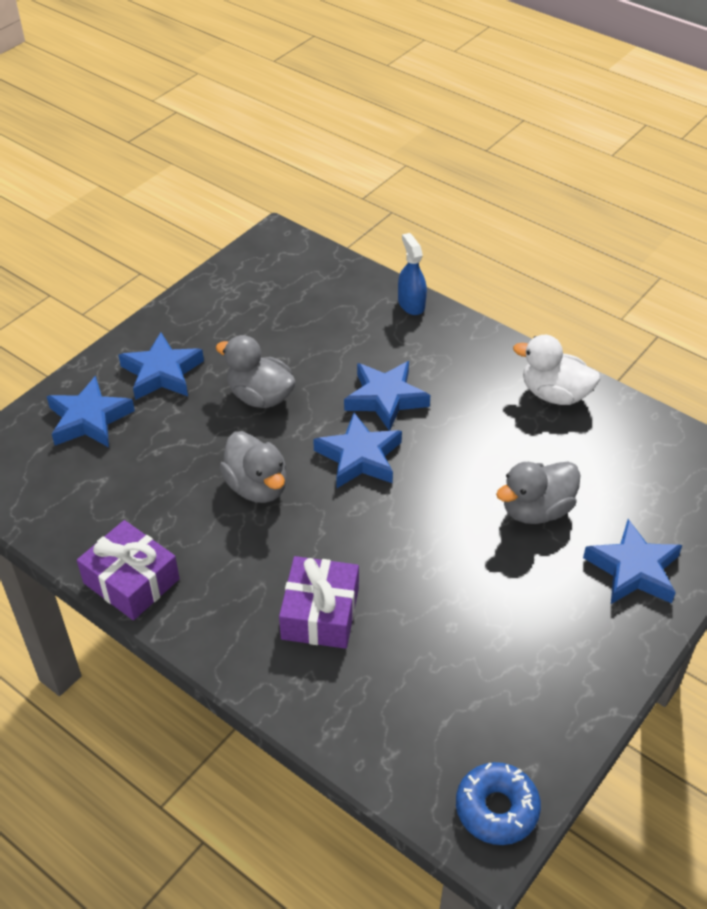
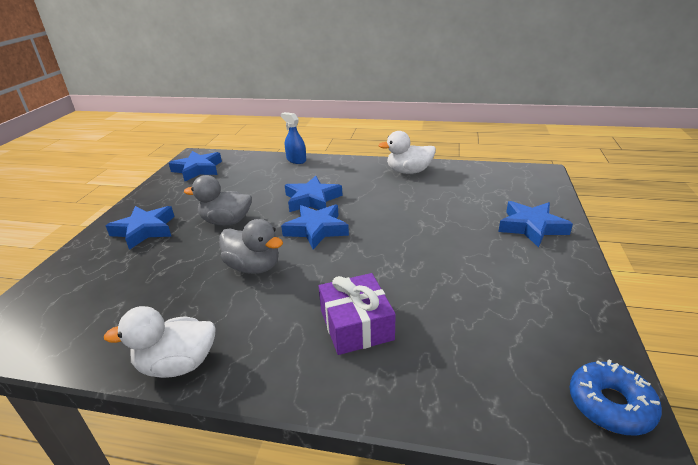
camera: 25 degrees left, 15 degrees down
blue star [47,376,135,447] -> blue star moved to [169,151,222,181]
purple gift [77,520,180,620] -> white duck [104,306,216,378]
grey duck [496,462,581,524] -> none

